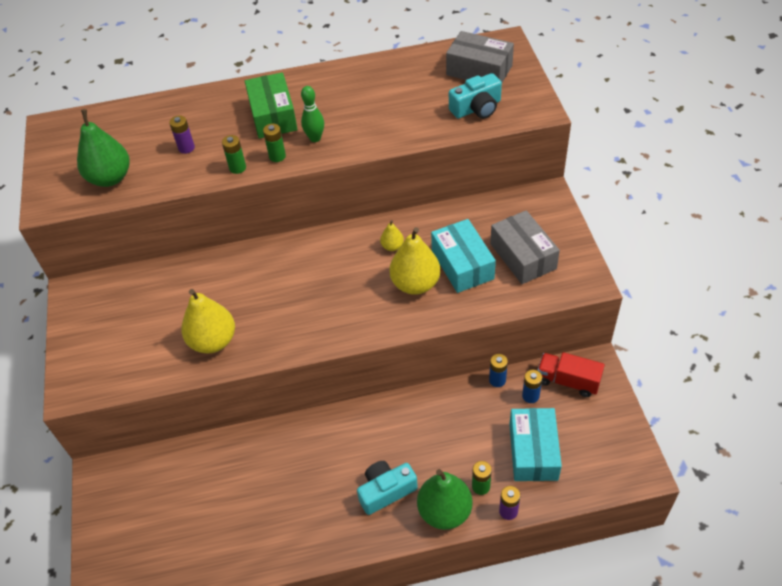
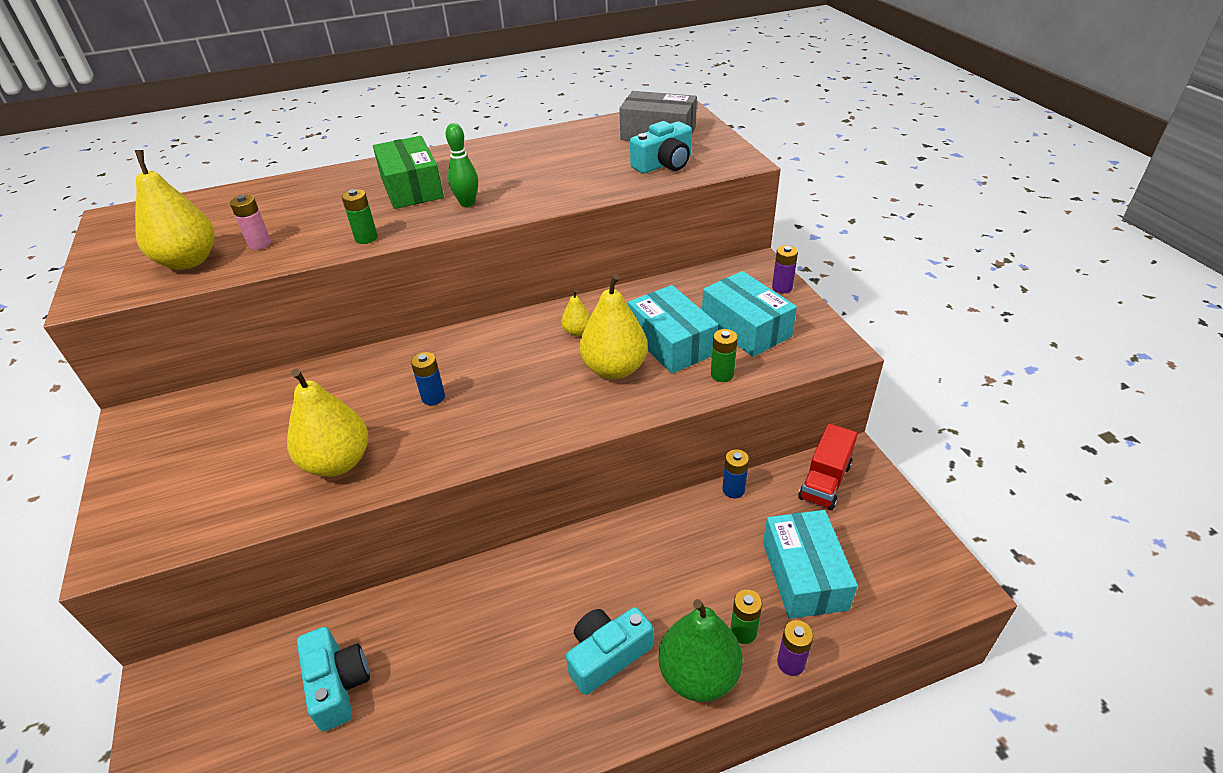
camera: 10 degrees left, 10 degrees down
green pear [77,109,130,187] -> yellow pear [135,150,215,270]
purple battery [169,115,195,154] -> purple battery moved to [772,245,798,293]
green battery [263,124,286,162] -> green battery moved to [711,329,738,382]
grey box [490,210,560,284] -> turquoise box [702,271,797,357]
blue battery [522,370,542,403] -> blue battery moved to [411,352,445,405]
red truck [537,352,605,397] -> red truck turned 75 degrees counterclockwise [798,424,858,510]
none -> pink battery [230,195,271,250]
none -> turquoise camera [297,627,370,731]

